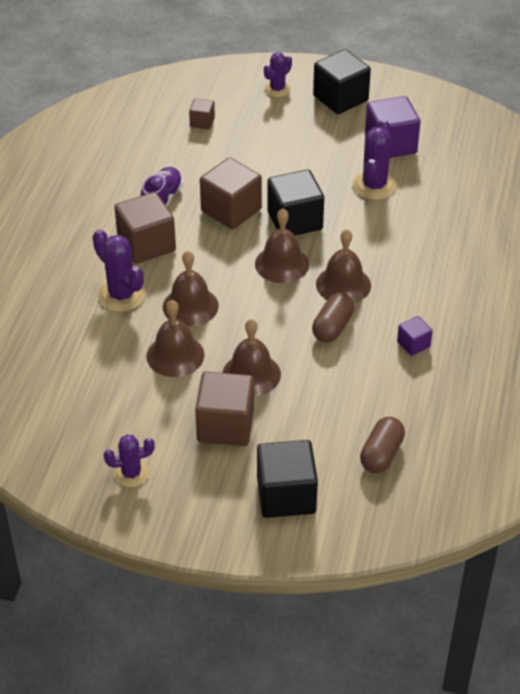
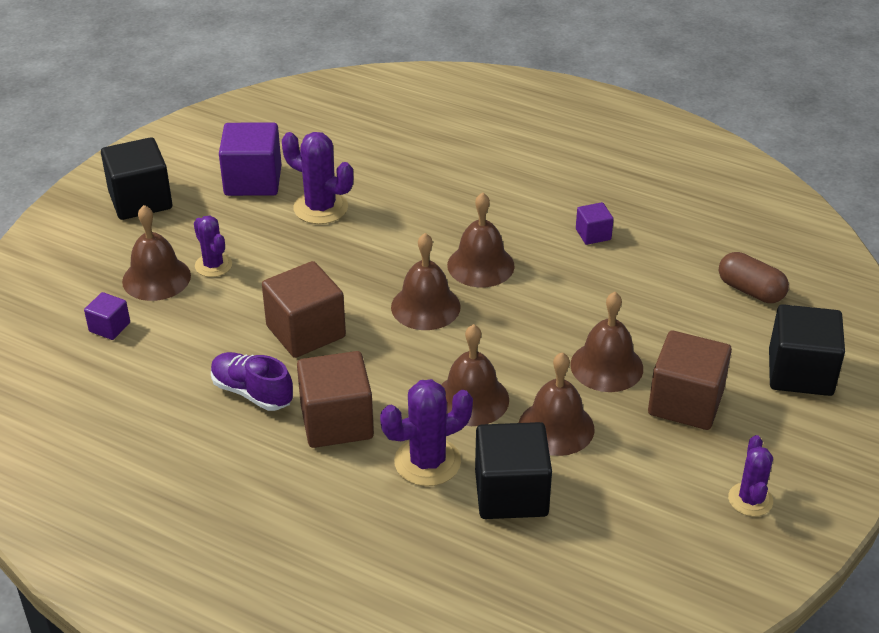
camera: 75 degrees left, 5 degrees down
brown cube [189,98,215,129] -> purple cube [84,292,130,340]
purple cactus [264,52,292,97] -> purple cactus moved to [194,216,232,277]
black cube [267,169,324,235] -> black cube moved to [475,422,552,519]
brown capsule [312,293,355,343] -> none
none -> brown bell [122,205,191,301]

